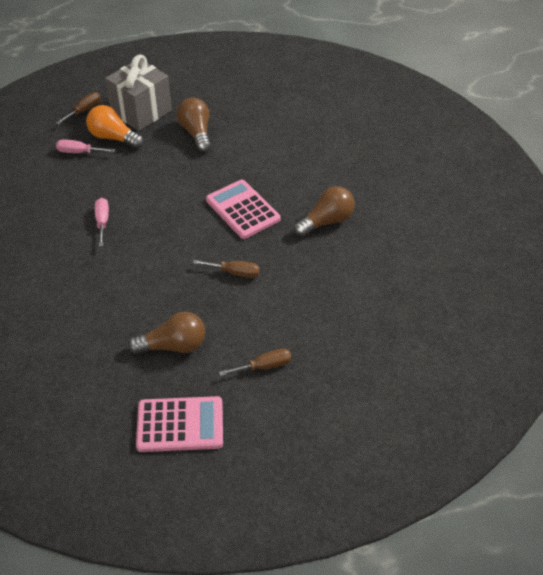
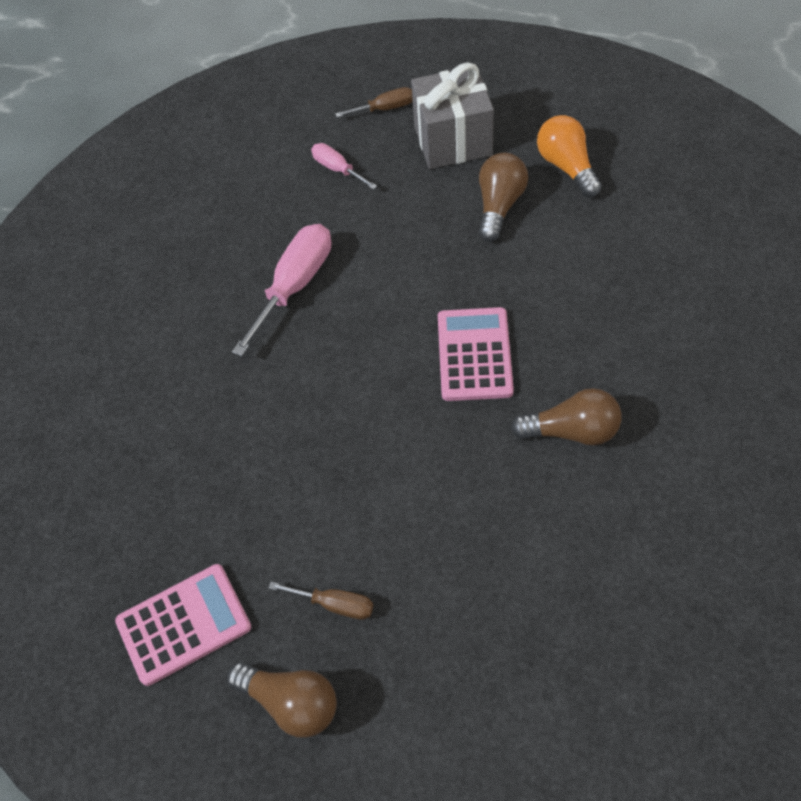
camera: 40 degrees right, 10 degrees up
orange light bulb [86,105,143,149] -> orange light bulb moved to [537,115,602,197]
pink screwdriver [95,198,109,247] -> pink screwdriver [232,224,331,357], size x1.84
brown light bulb [128,312,205,354] -> brown light bulb moved to [227,662,337,738]
pink calculator [136,396,223,452] -> pink calculator turned 60 degrees counterclockwise [115,564,251,686]
brown screwdriver [193,260,260,278] -> none

